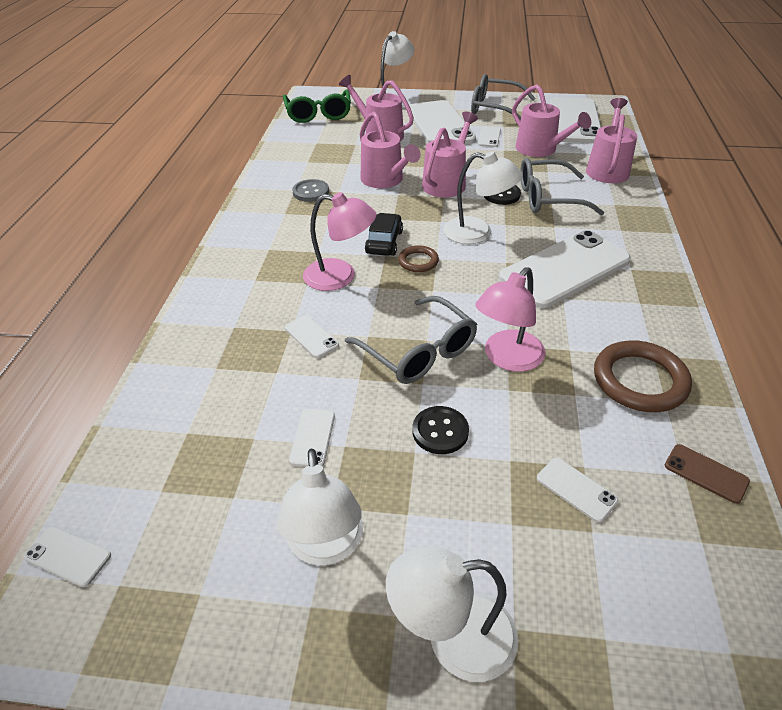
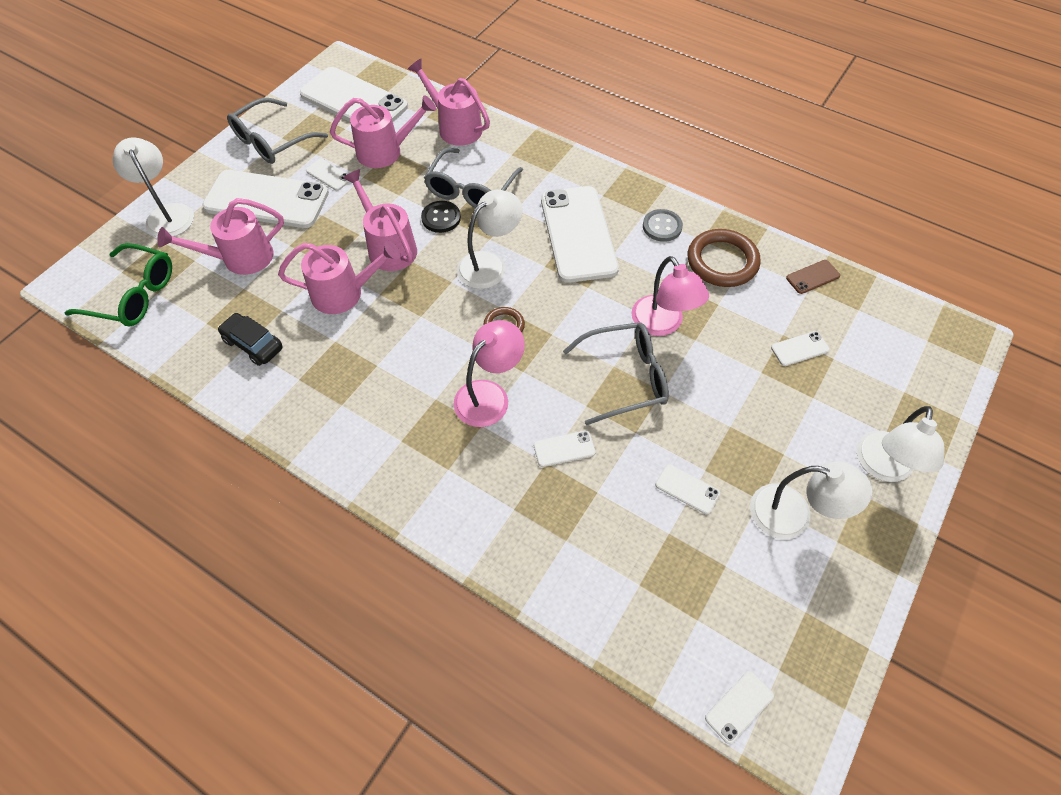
camera: 65 degrees left, 15 degrees up
grey button [292,179,329,202] -> grey button moved to [643,209,683,242]
black car [365,213,403,256] -> black car moved to [218,313,282,366]
black button [413,406,469,454] -> none

